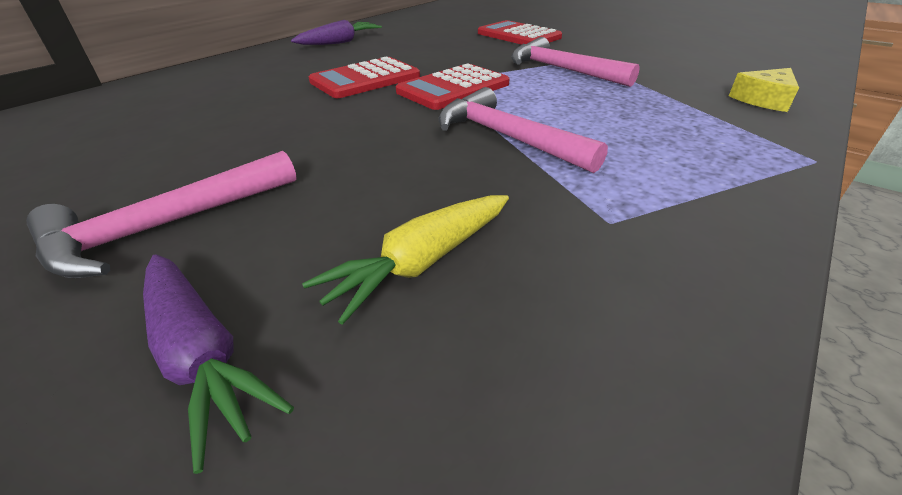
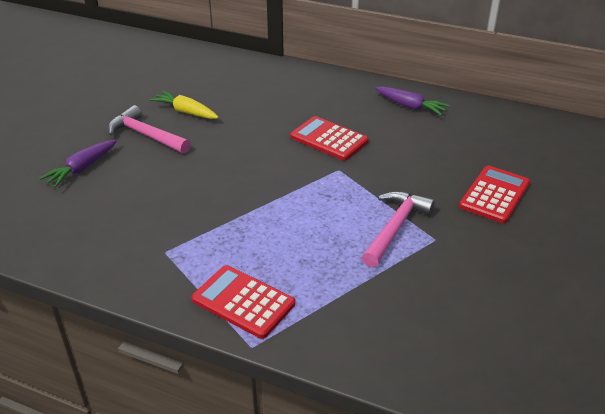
camera: 75 degrees right, 0 degrees up
yellow carrot [302,195,509,325] -> yellow carrot moved to [150,91,219,119]
red calculator [396,63,510,110] -> red calculator moved to [192,265,295,339]
pink hammer [438,87,608,173] -> none
yellow cheese [729,68,799,112] -> none

